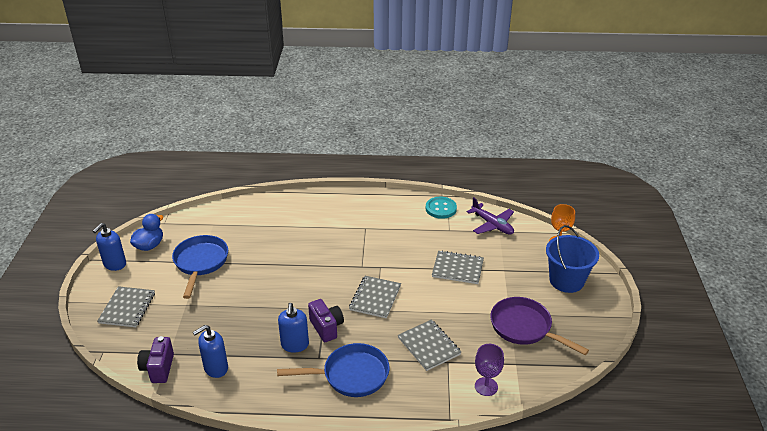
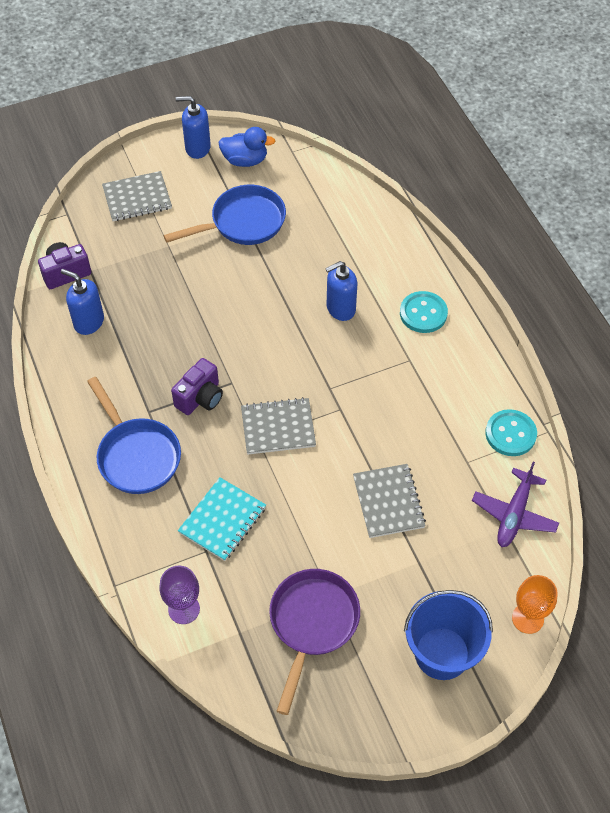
camera: 65 degrees right, 20 degrees up
blue soap dispenser [278,303,309,353] -> blue soap dispenser moved to [325,261,357,321]
grey notebook [398,319,461,371] -> turquoise notebook [178,477,266,561]
none -> turquoise button [400,291,448,333]

